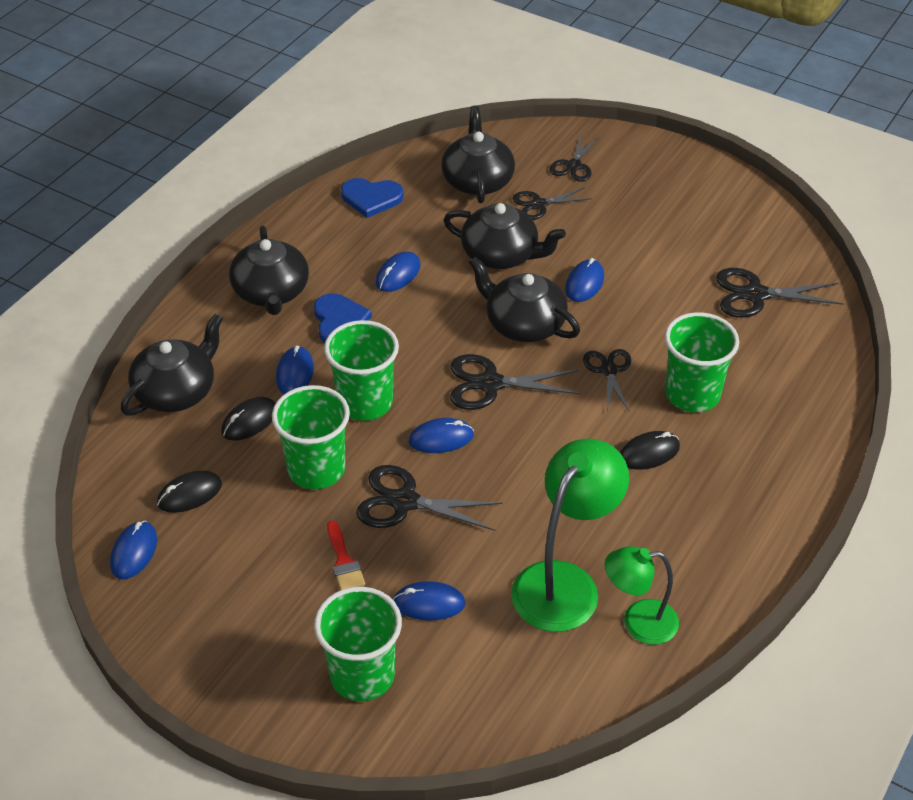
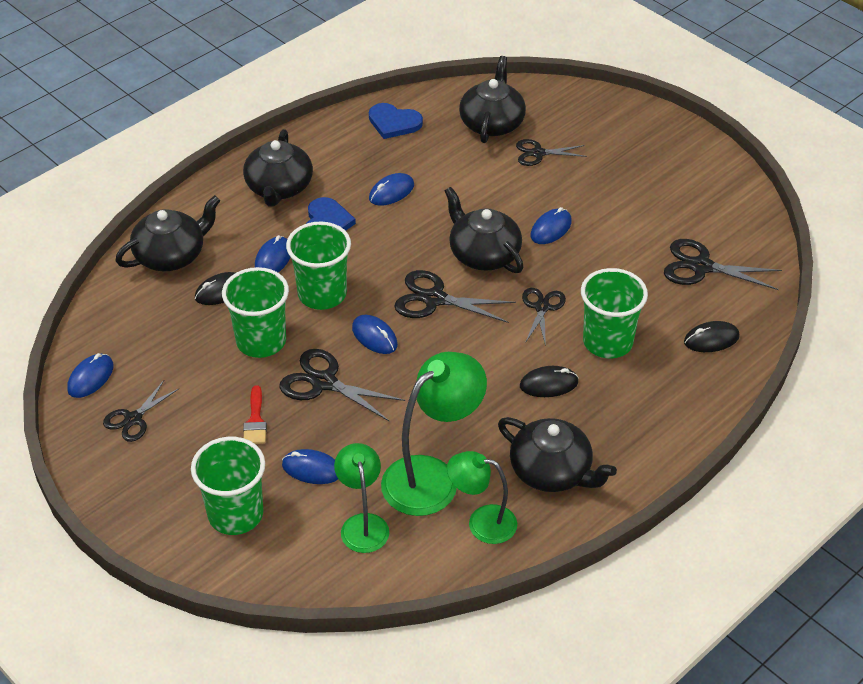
camera: 15 degrees right, 0 degrees up
black mouse [157,470,222,513] -> black mouse moved to [684,321,740,352]
blue mouse [409,418,474,453] -> blue mouse turned 45 degrees clockwise [352,315,398,354]
black teapot [443,203,566,269] -> black teapot moved to [498,417,617,492]
black scissors [550,135,599,182] -> black scissors moved to [103,380,180,442]
none -> green lamp [334,443,389,553]

